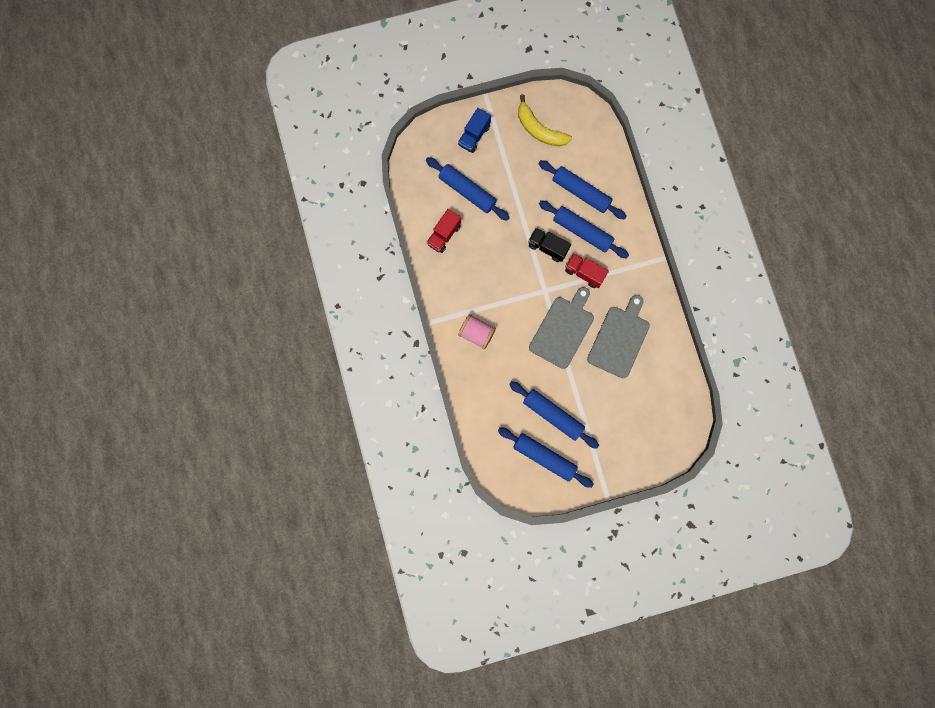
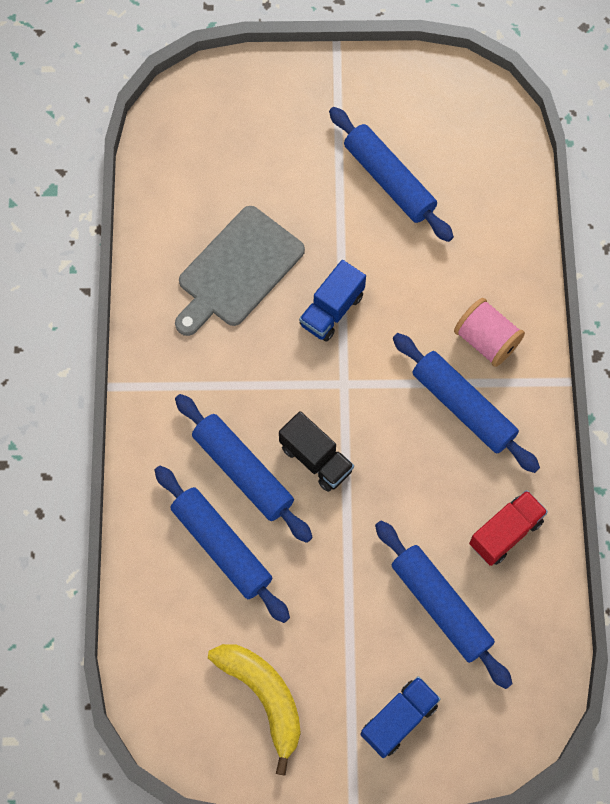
camera: 165 degrees left, 10 degrees down
blue rolling pin [498,427,594,488] -> blue rolling pin moved to [393,333,540,473]
grey cutting board [529,287,594,369] -> blue truck [299,260,366,342]
red truck [565,253,609,288] -> none

